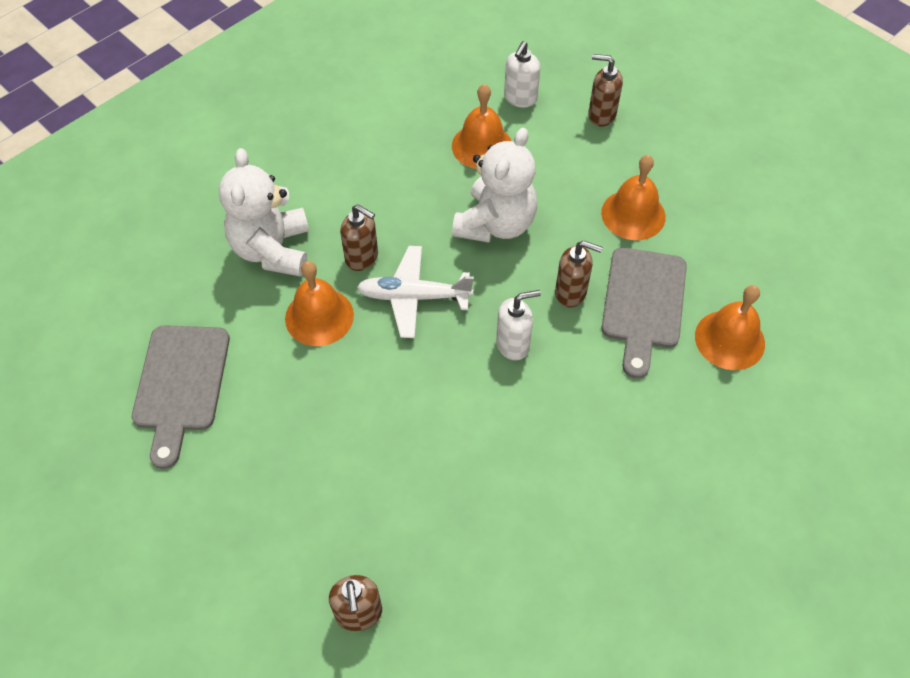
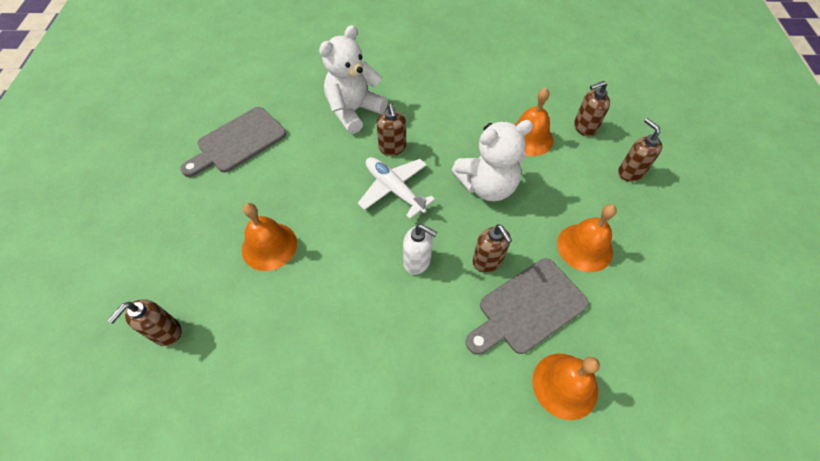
camera: 45 degrees right, 0 degrees up
orange bell [285,261,354,346] -> orange bell moved to [242,203,297,271]
white soap dispenser [504,41,540,108] -> brown soap dispenser [574,81,610,137]

